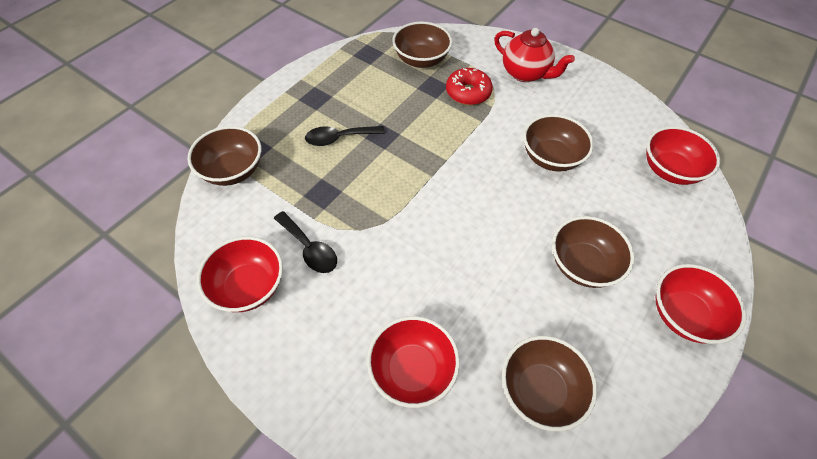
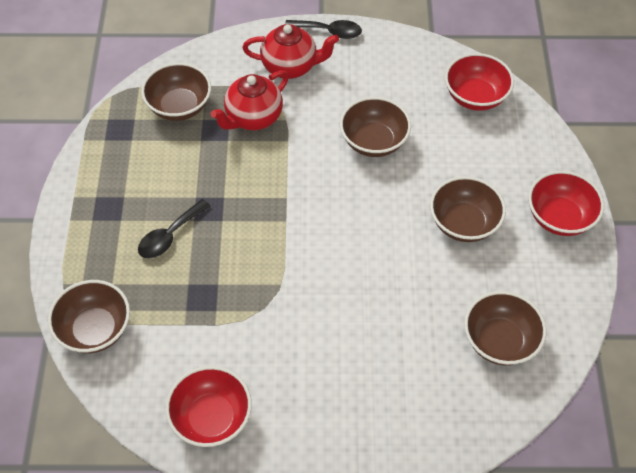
camera: 35 degrees left, 0 degrees up
black spoon [274,211,337,273] -> black spoon moved to [285,20,362,39]
red bowl [367,316,460,408] -> none
red donut [446,68,493,105] -> red teapot [211,70,289,130]

